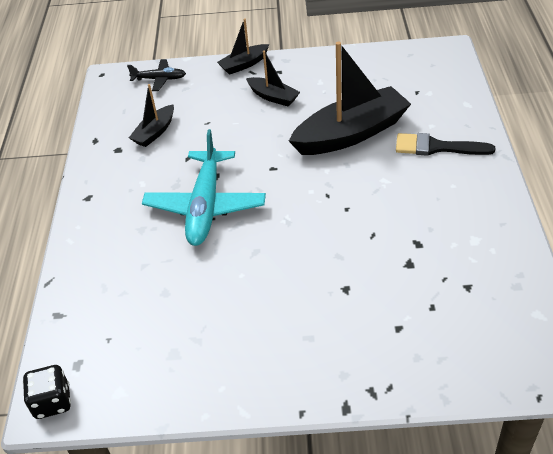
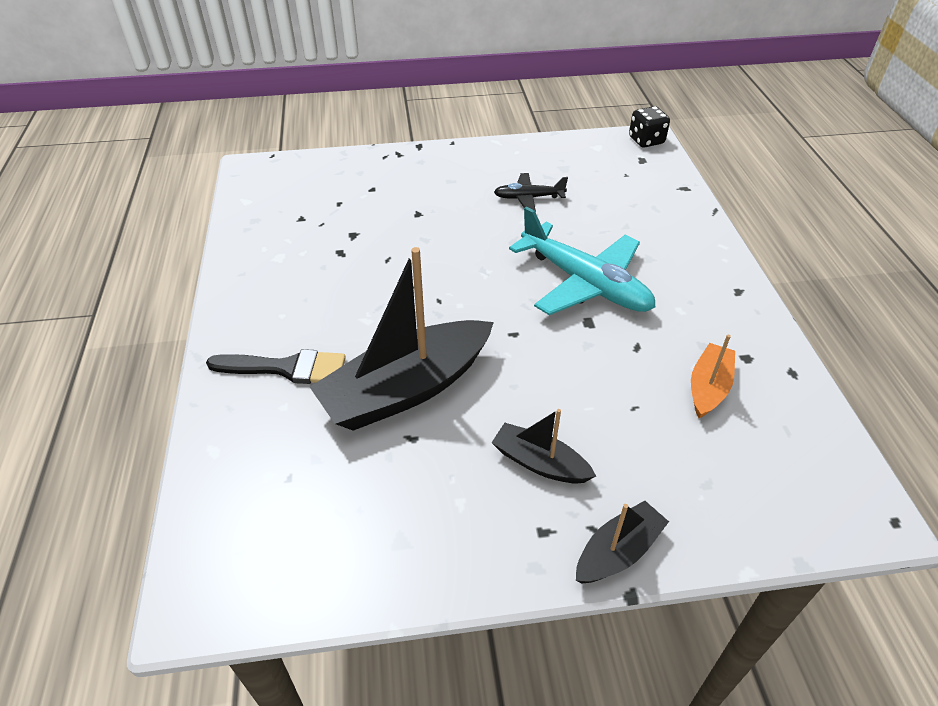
camera: 170 degrees right, 0 degrees up
black plane [127,59,186,91] -> black plane moved to [494,173,568,212]
black boat [129,84,174,147] -> orange boat [691,335,735,418]
turquoise plane [142,129,266,246] -> turquoise plane turned 135 degrees clockwise [509,207,656,315]

